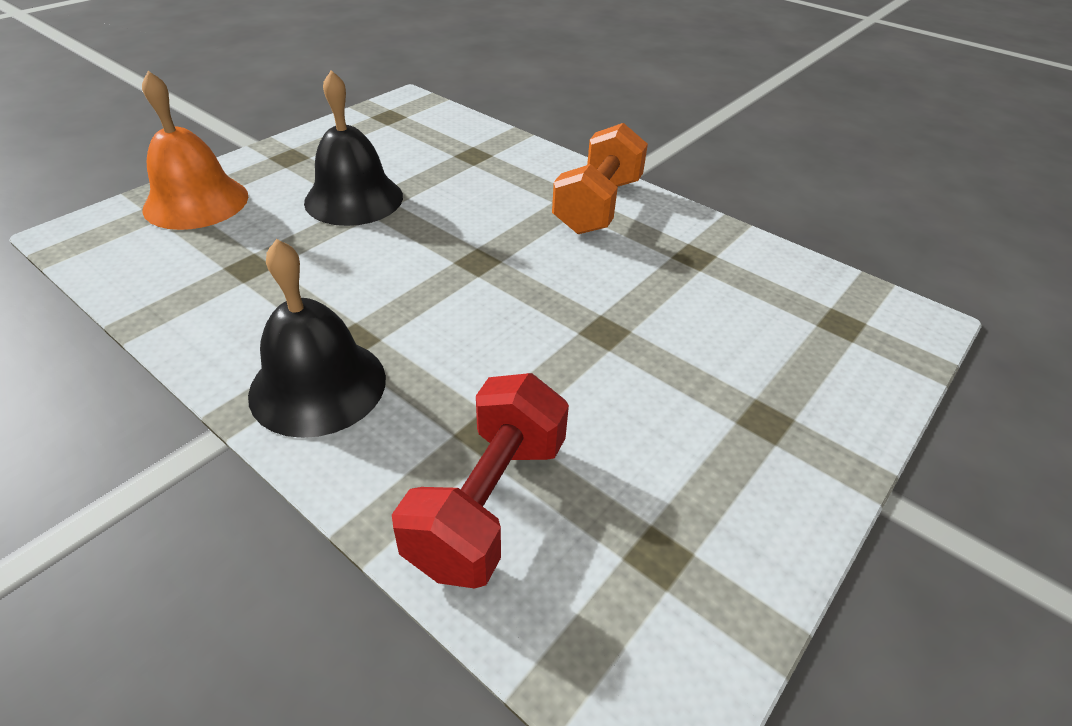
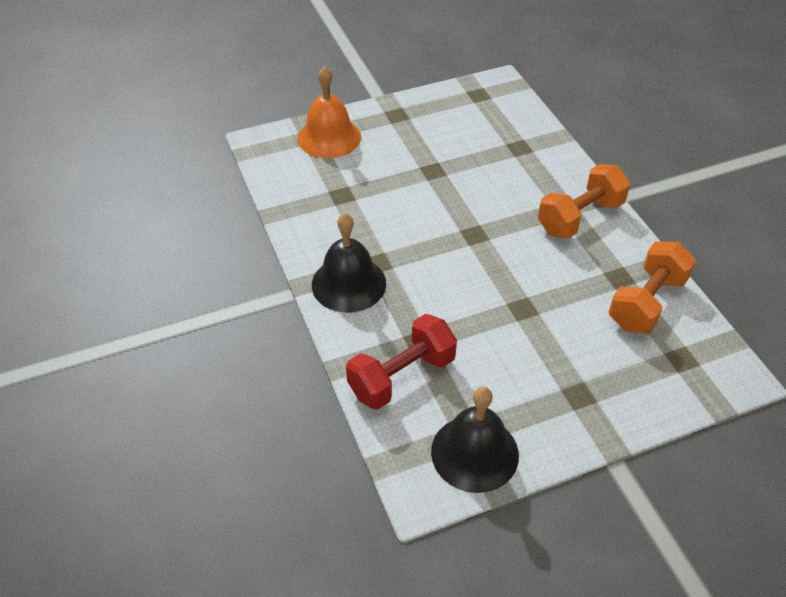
camera: 30 degrees right, 5 degrees up
black bell [304,70,403,226] -> black bell moved to [431,387,519,493]
none -> orange dumbbell [609,241,696,334]

